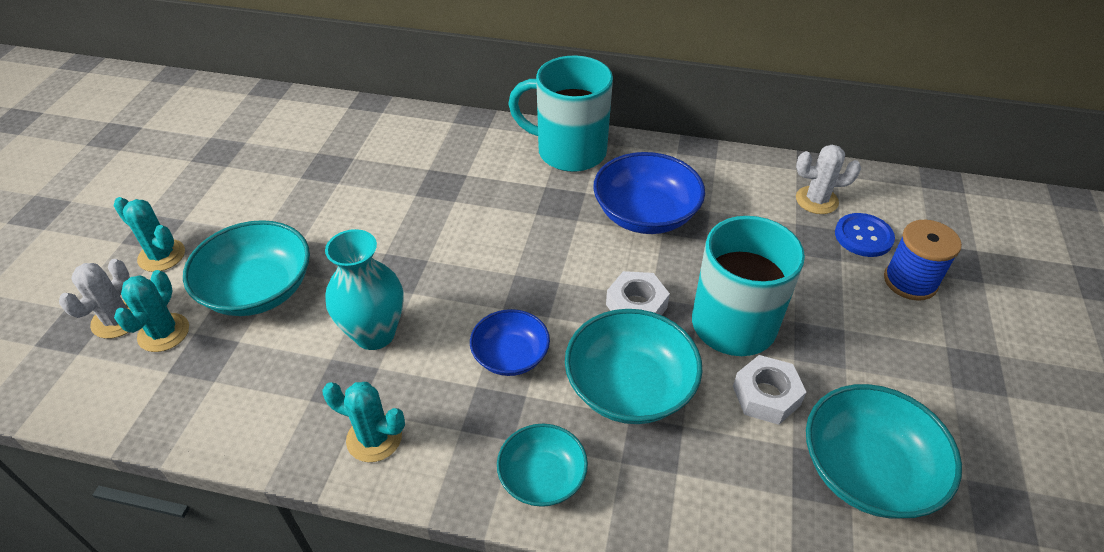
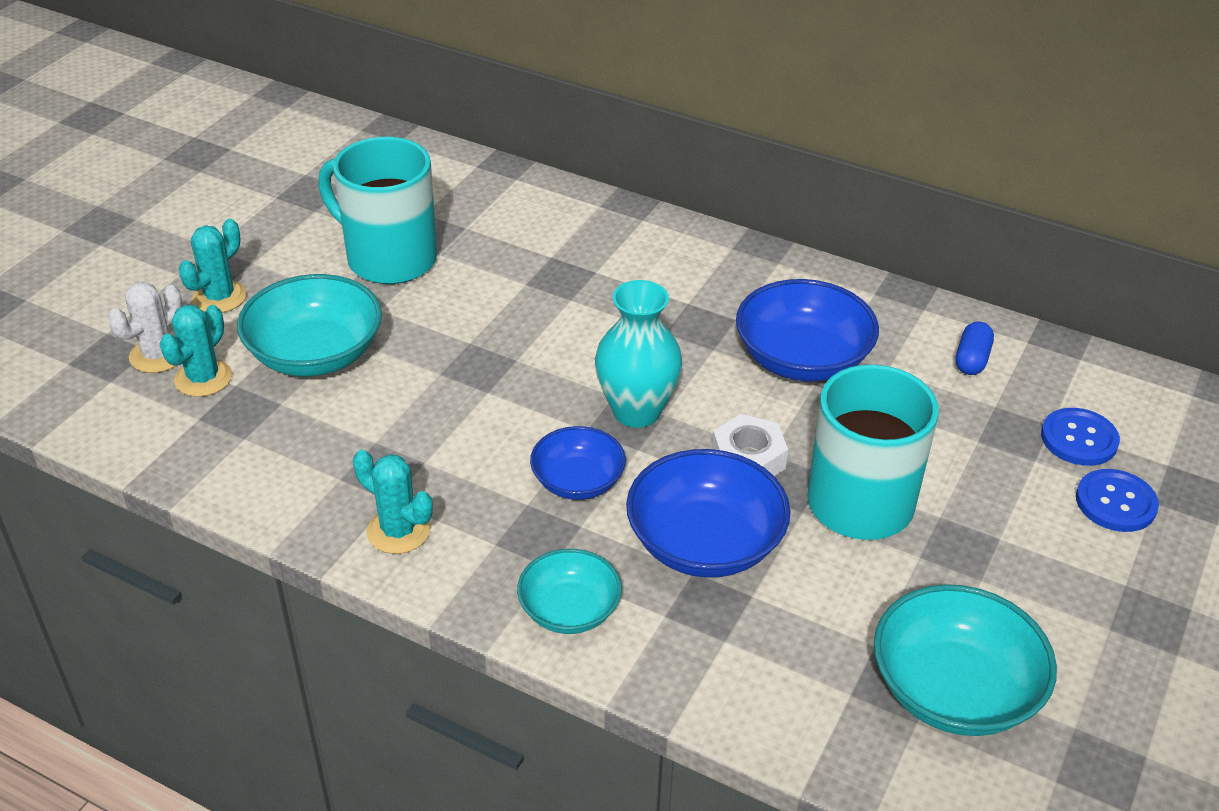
camera: 15 degrees right, 5 degrees down
turquoise cactus [114,197,185,272] -> turquoise cactus turned 75 degrees clockwise [178,219,247,313]
turquoise vase [325,229,403,350] -> turquoise vase moved to [595,280,682,428]
turquoise mug [508,56,613,172] -> turquoise mug moved to [318,137,437,284]
turquoise bowl [565,309,702,424] -> blue bowl [626,449,791,578]
white nut [733,355,806,425] -> none
white cactus [796,145,861,214] -> none
blue spool [884,220,962,301] -> blue button [1076,469,1159,532]
none -> blue capsule [955,321,994,375]

